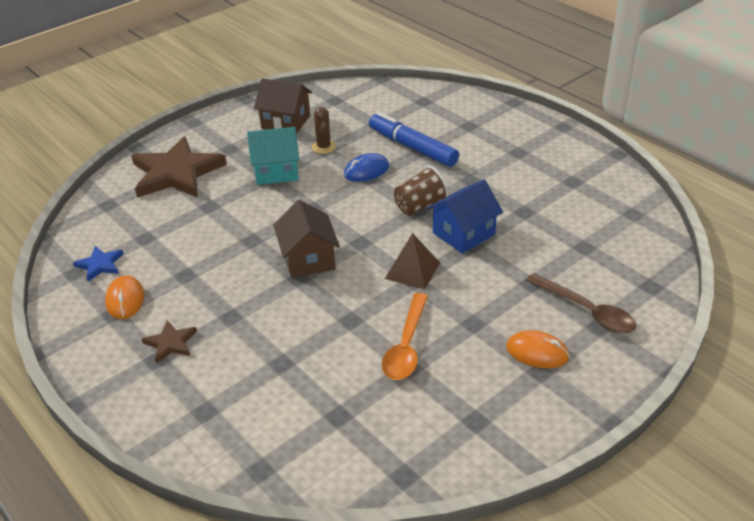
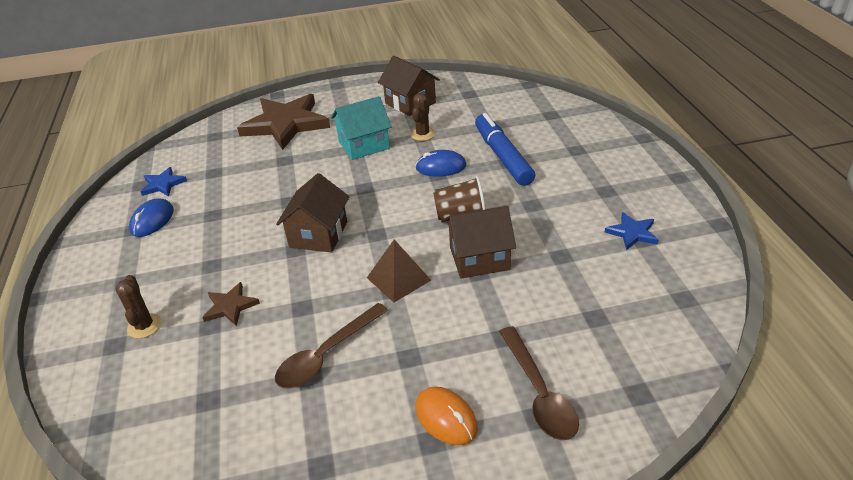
camera: 30 degrees right, 0 degrees up
orange mouse [105,275,144,319] -> blue mouse [129,199,174,237]
brown star [142,320,197,363] -> brown star moved to [202,282,260,326]
turquoise house [247,127,299,185] -> turquoise house turned 45 degrees counterclockwise [331,96,392,160]
orange spoon [382,293,428,380] -> brown spoon [275,303,388,389]
blue house [427,180,503,254] -> brown house [444,206,516,278]
none -> brown cactus [116,275,162,339]
none -> blue star [605,212,659,250]

